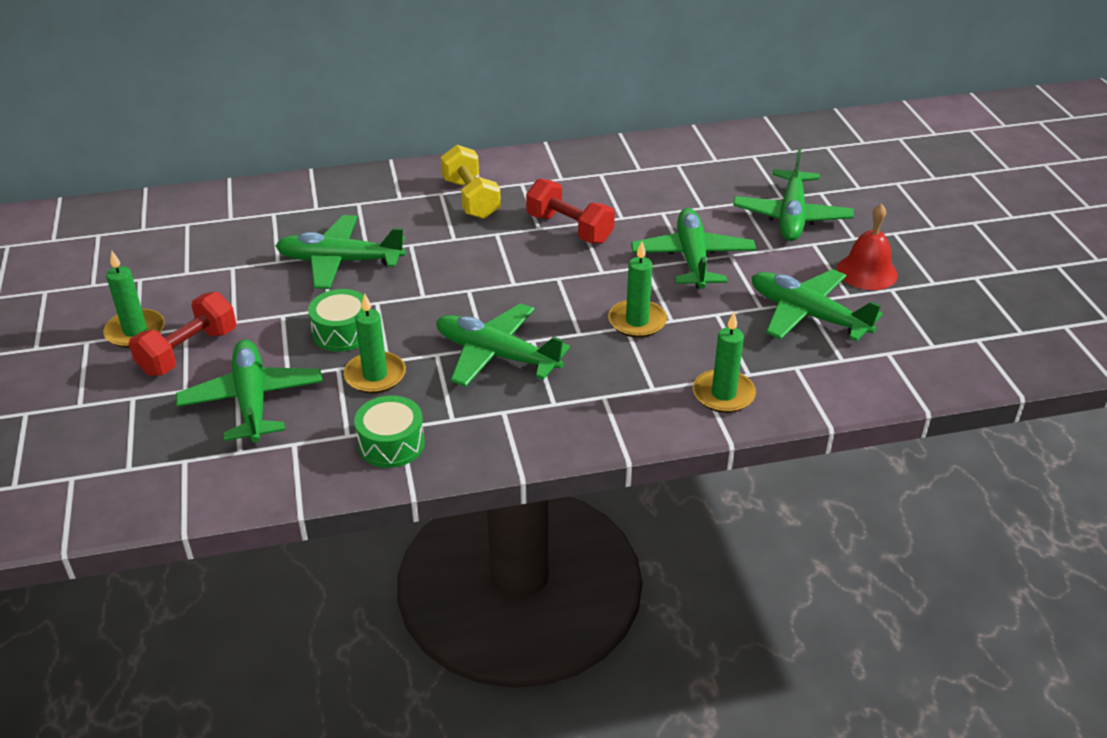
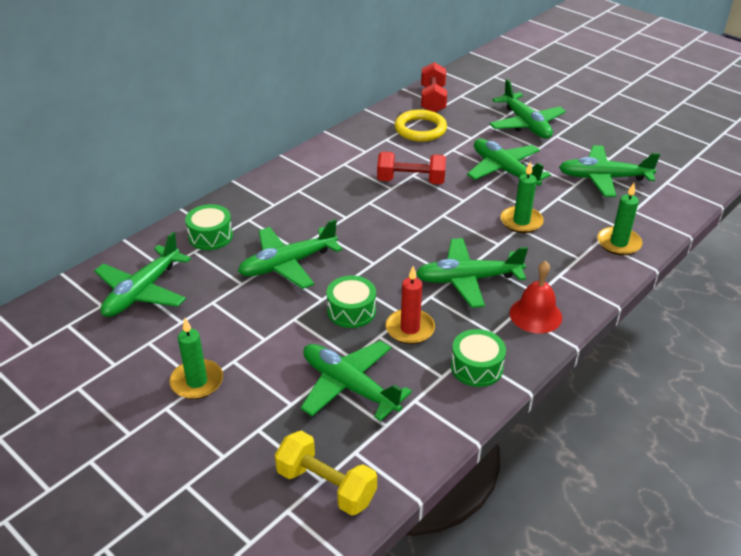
camera: 35 degrees left, 0 degrees up
red dumbbell [129,292,236,376] -> red dumbbell moved to [421,62,447,112]
green candle [343,293,406,394] -> red candle [386,266,435,344]
yellow dumbbell [441,145,501,219] -> yellow dumbbell moved to [275,431,377,516]
red bell [837,204,898,290] -> red bell moved to [510,261,562,334]
none -> green plane [94,232,191,317]
none -> green drum [185,204,233,250]
none -> yellow ring [395,109,447,142]

